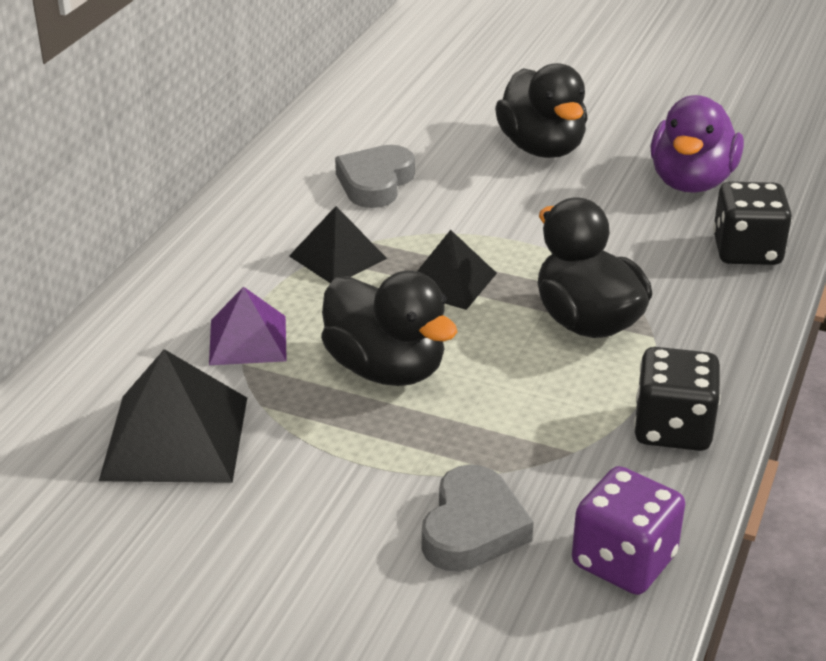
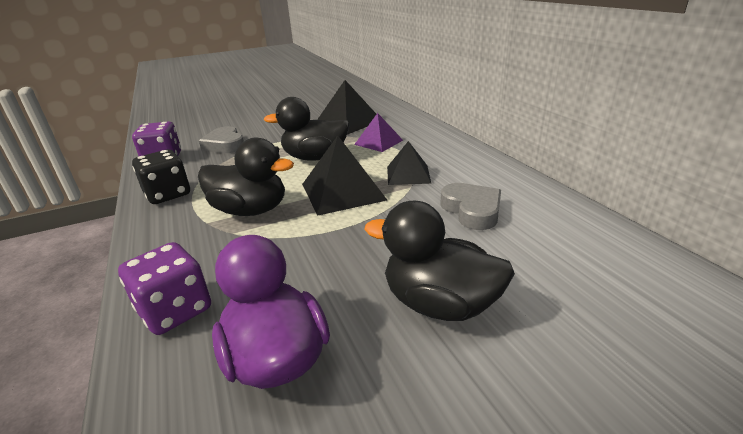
camera: 135 degrees right, 5 degrees down
black pyramid [417,230,497,310] -> black pyramid [302,135,387,216], size x1.57
black dice [713,182,792,265] -> purple dice [118,242,211,335]

